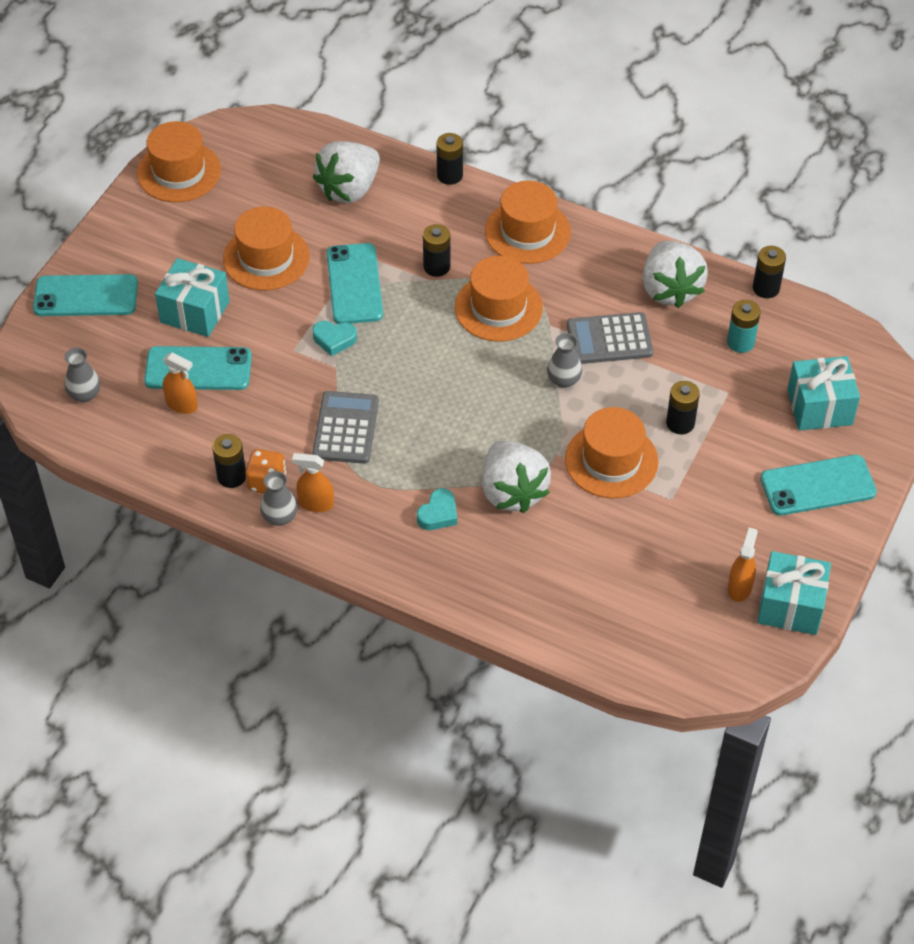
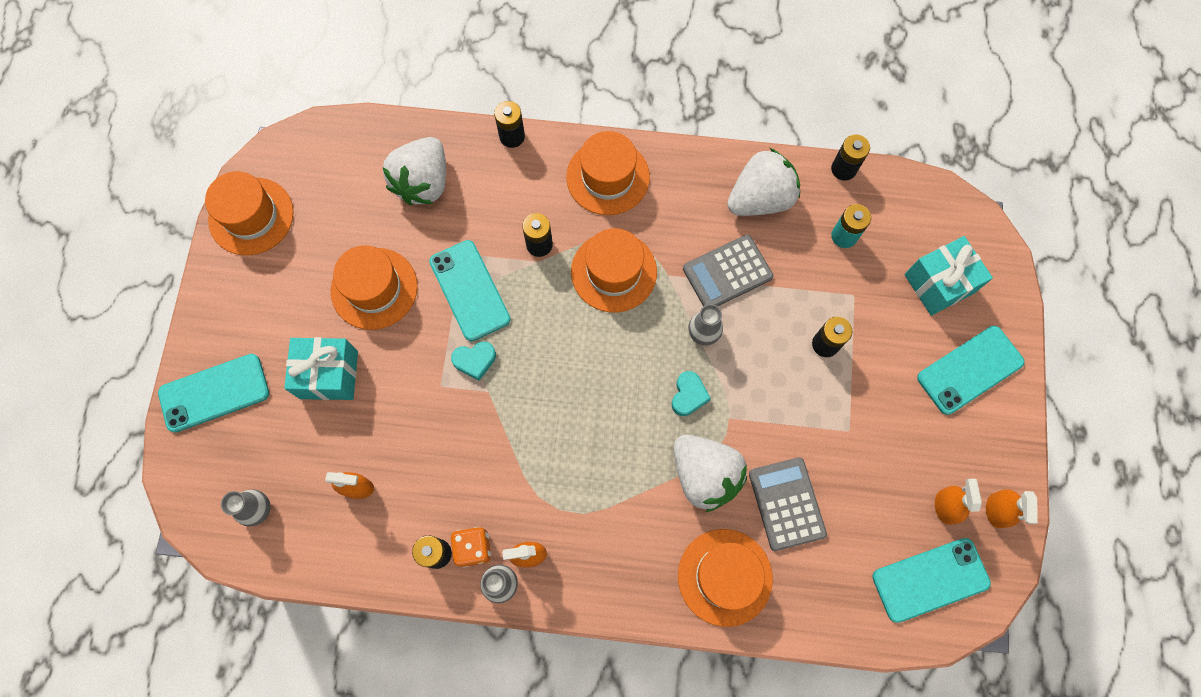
camera: 20 degrees left, 20 degrees up
turquoise phone [144,346,252,390] -> turquoise phone moved to [872,538,991,623]
grey calculator [312,391,379,464] -> grey calculator moved to [749,457,827,551]
turquoise heart [417,488,457,530] -> turquoise heart moved to [672,371,711,416]
orange hat [565,407,659,498] -> orange hat moved to [678,529,773,627]
white strawberry [643,241,708,308] -> white strawberry turned 90 degrees counterclockwise [727,148,800,216]
turquoise gift [757,551,831,635] -> orange spray bottle [986,489,1038,528]

